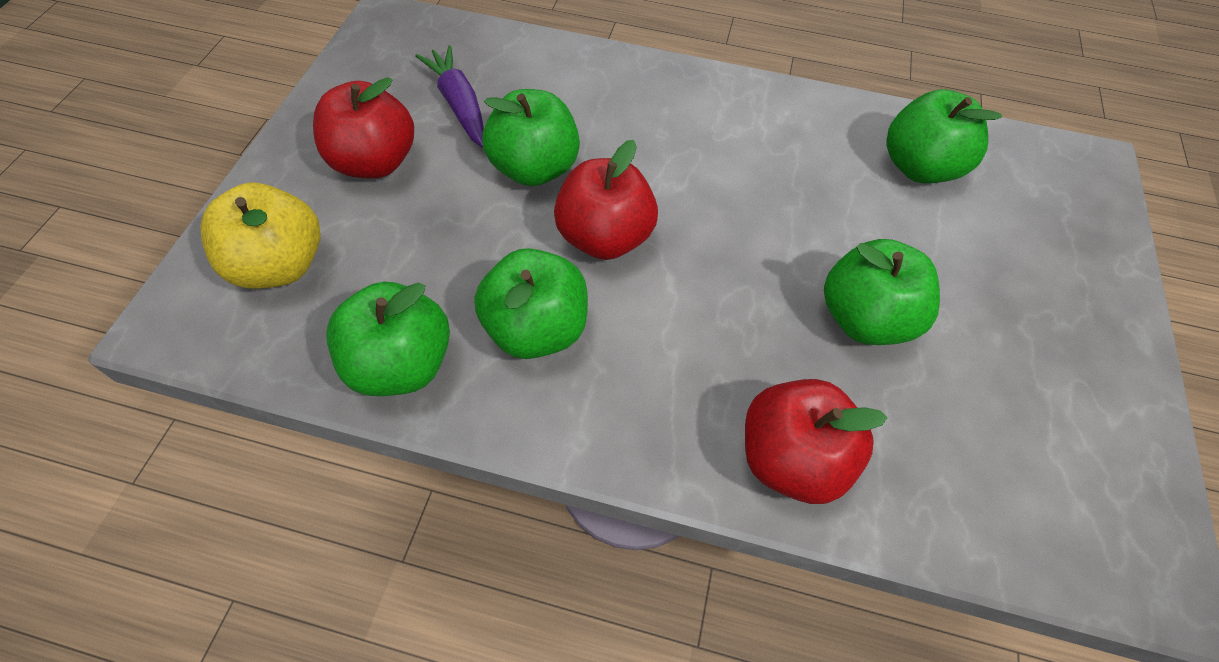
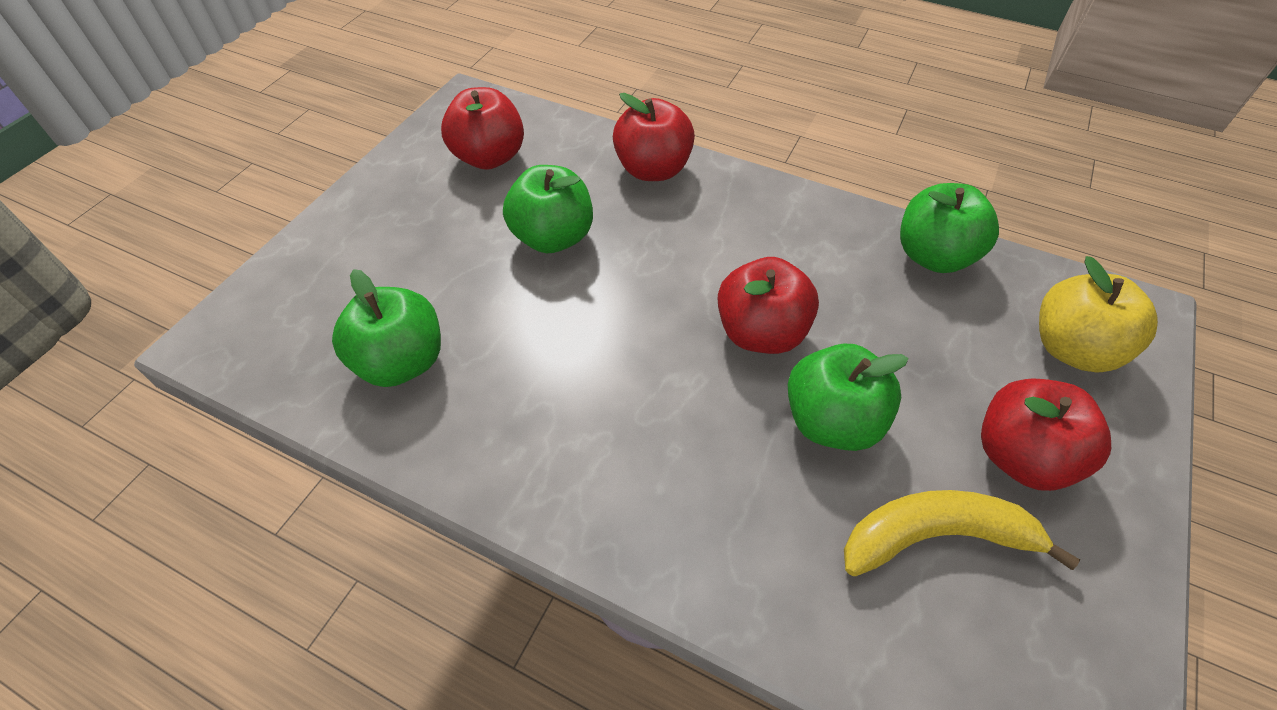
camera: 165 degrees left, 5 degrees down
purple carrot [415,45,484,148] -> yellow banana [844,490,1080,576]
green apple [474,248,588,359] -> none
none -> red apple [441,87,524,170]

